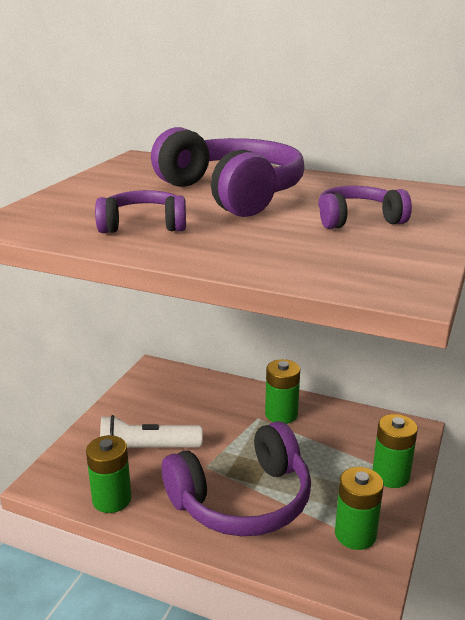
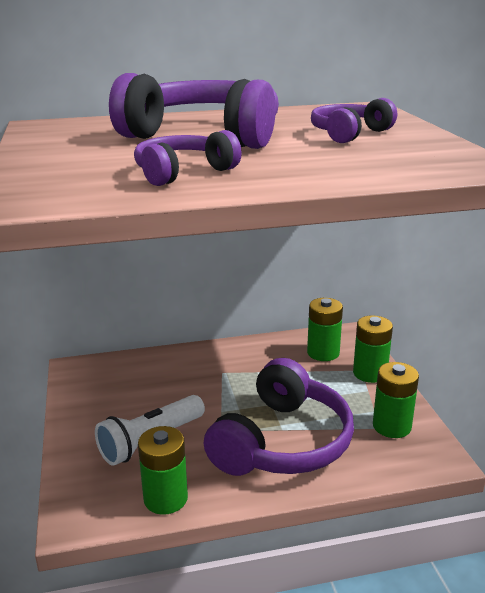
camera: 35 degrees left, 0 degrees up
green battery [265,359,300,424] -> green battery moved to [307,298,343,361]

